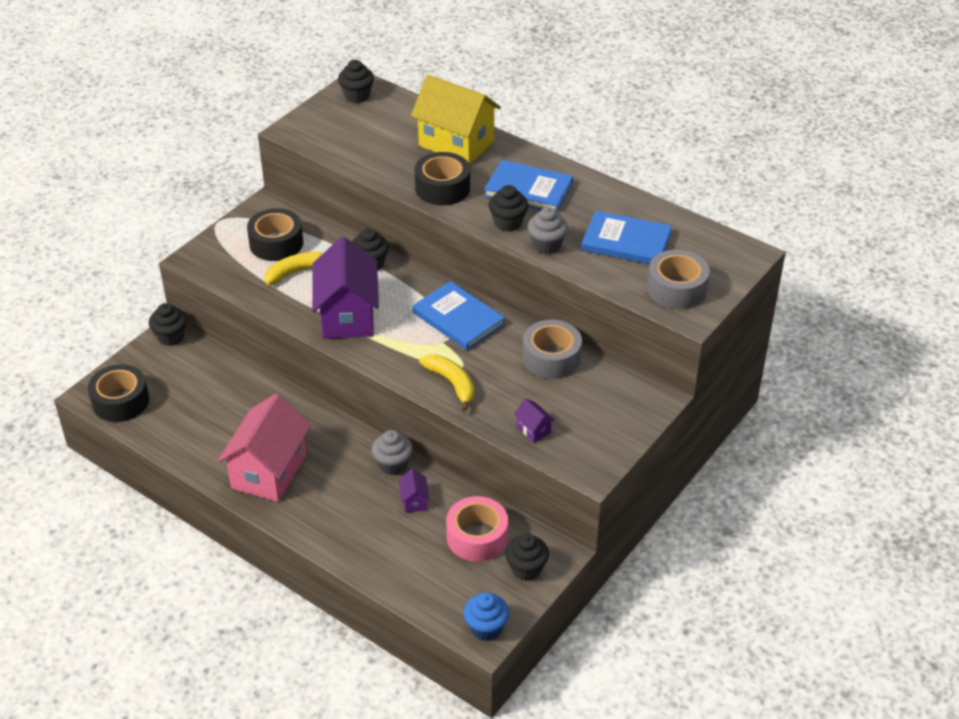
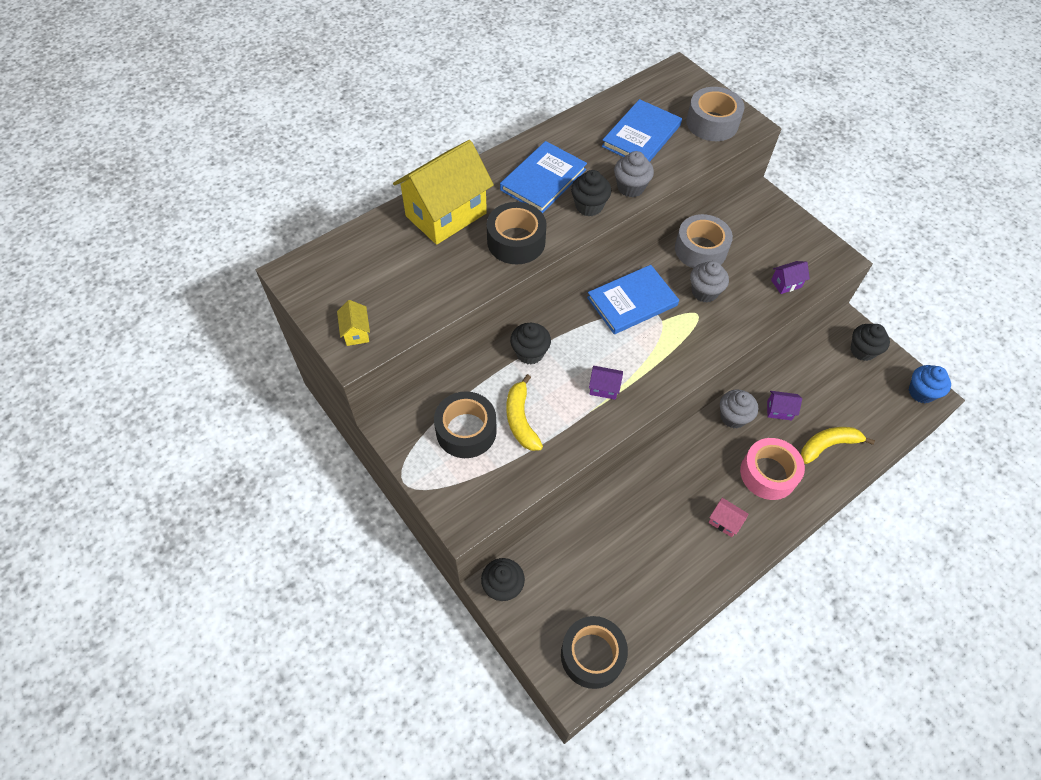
camera: 75 degrees left, 15 degrees up
pink house [218,394,311,502] -> pink house [708,498,749,537], size x0.40
purple house [312,237,379,339] -> purple house [589,366,623,400], size x0.40
black cupcake [338,60,374,103] -> none
yellow banana [419,355,474,411] -> yellow banana moved to [801,427,875,464]
pink tape [446,496,508,562] -> pink tape moved to [740,438,805,500]
none -> yellow house [337,300,370,346]
none -> grey cupcake [690,261,729,302]

